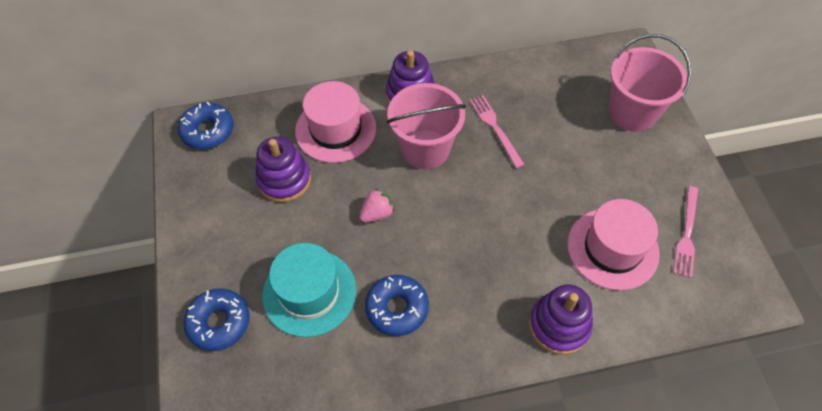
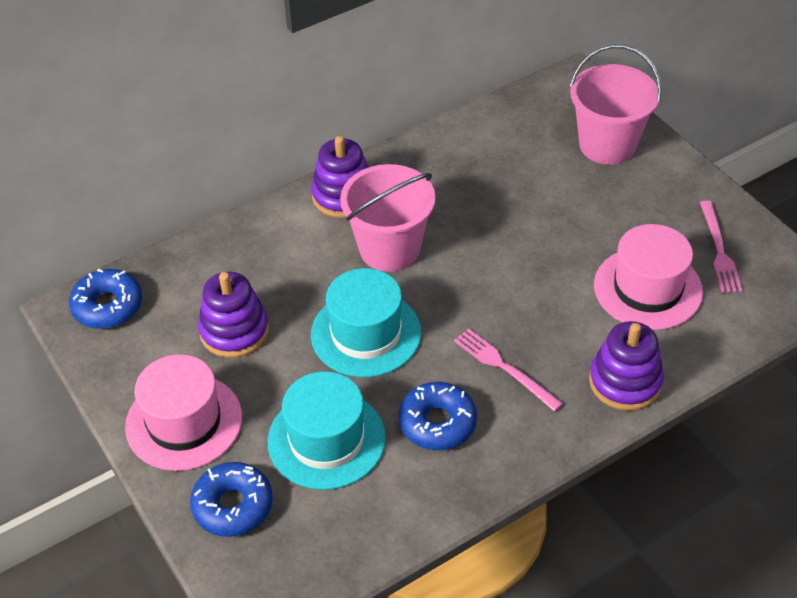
camera: 20 degrees left, 10 degrees down
pink hat [295,81,376,163] -> pink hat moved to [125,354,242,471]
pink strawberry [359,189,394,223] -> turquoise hat [311,268,421,377]
pink fork [469,95,525,168] -> pink fork moved to [454,328,563,412]

